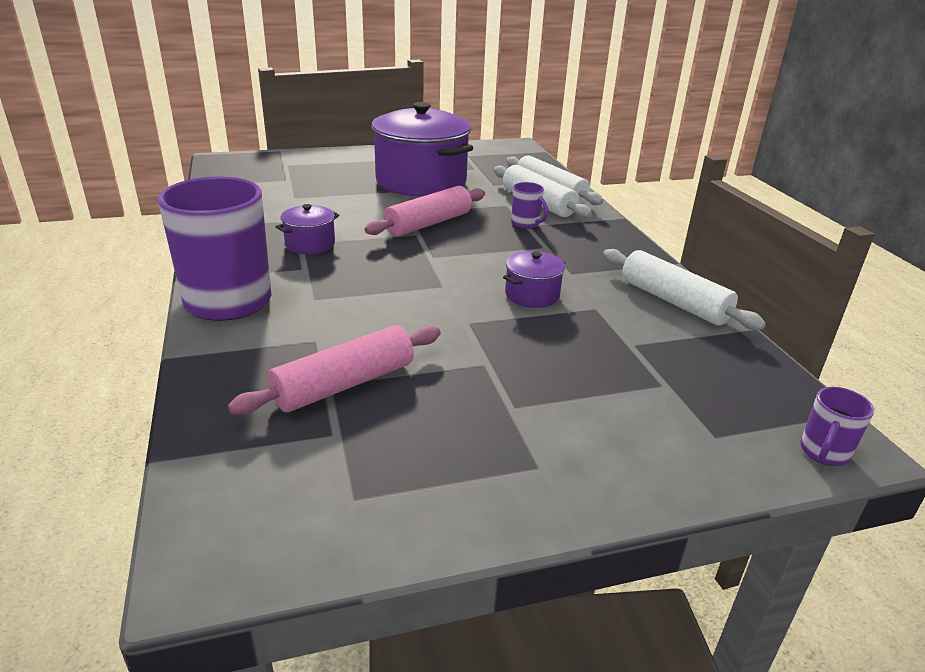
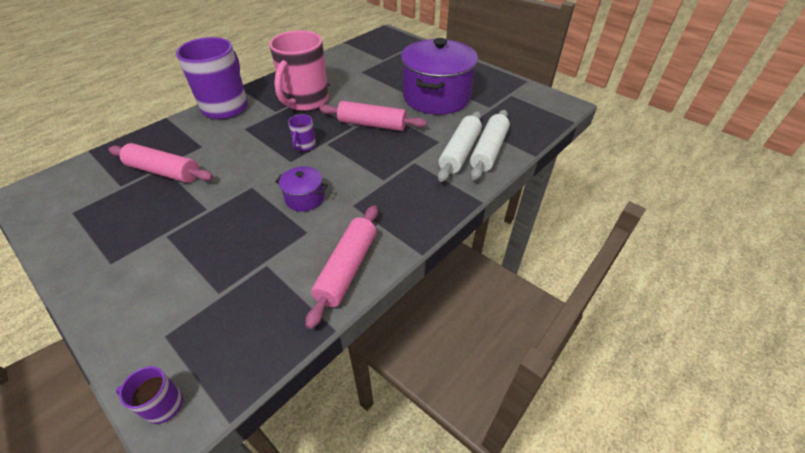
camera: 60 degrees right, 15 degrees up
purple pot [276,204,339,254] -> pink mug [269,30,329,111]
purple mug [511,182,548,229] -> purple mug moved to [288,114,316,151]
white rolling pin [603,249,766,330] -> pink rolling pin [306,205,378,329]

